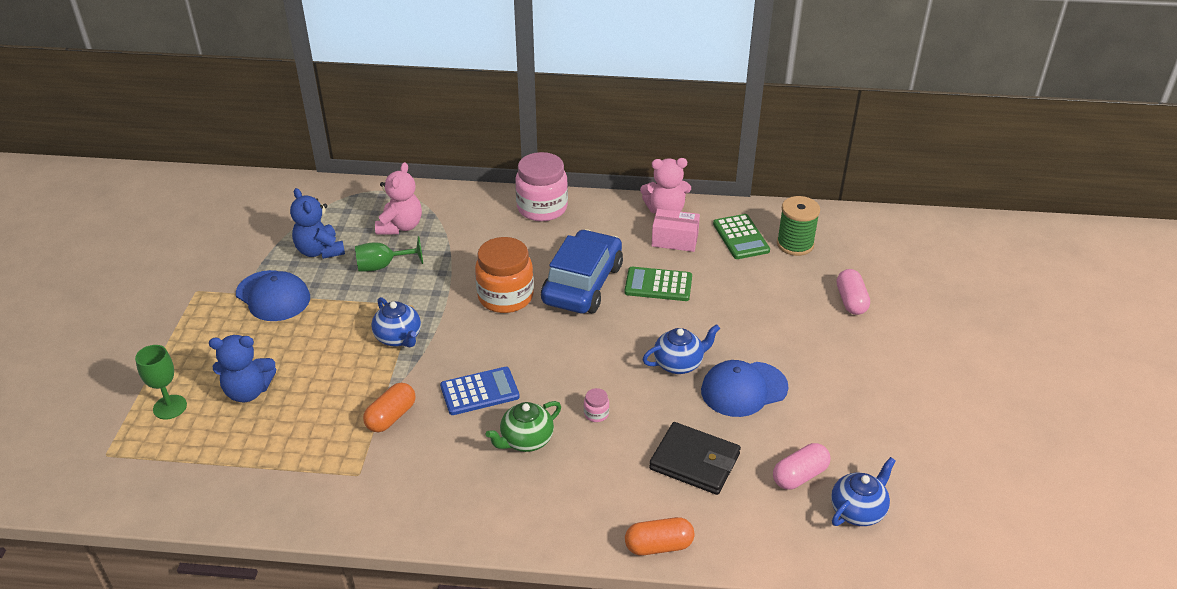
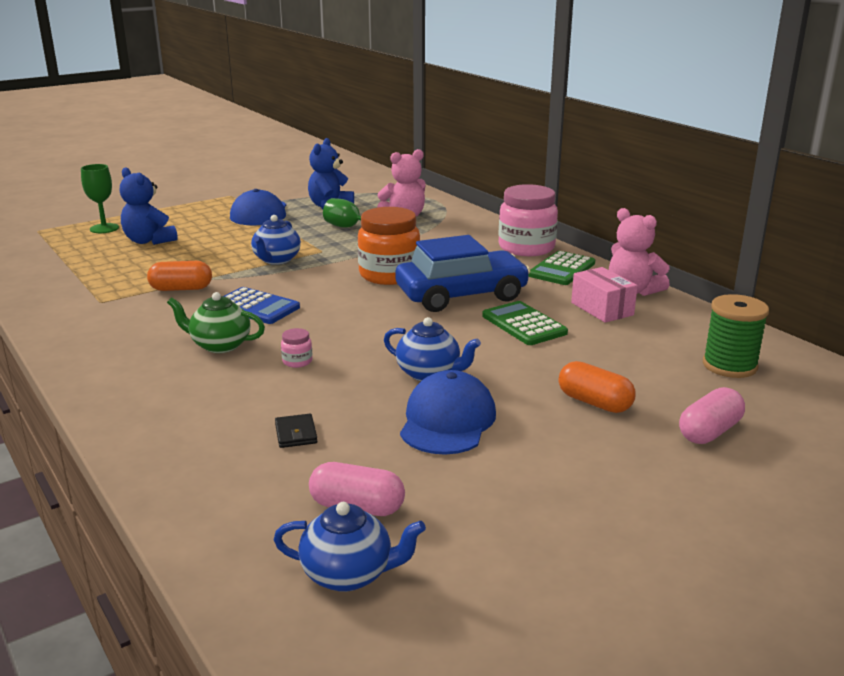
camera: 50 degrees right, 15 degrees down
orange capsule [625,517,695,556] -> orange capsule moved to [559,361,636,413]
black wallet [649,422,741,495] -> black wallet [275,414,318,448], size x0.47
blue cap [701,360,789,417] -> blue cap turned 75 degrees clockwise [400,370,496,455]
green calculator [713,214,770,259] -> green calculator moved to [528,251,595,285]

